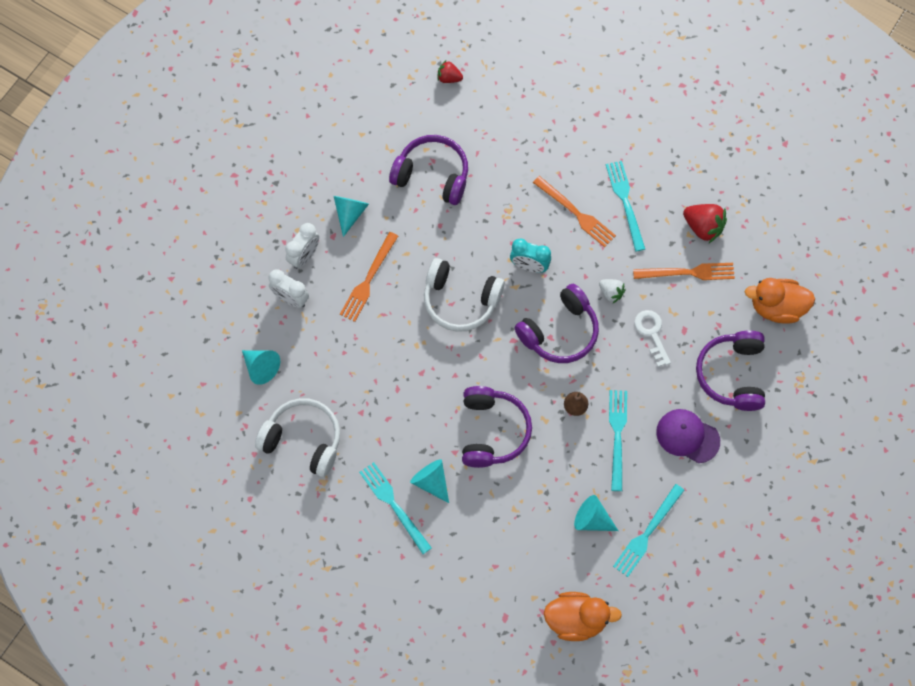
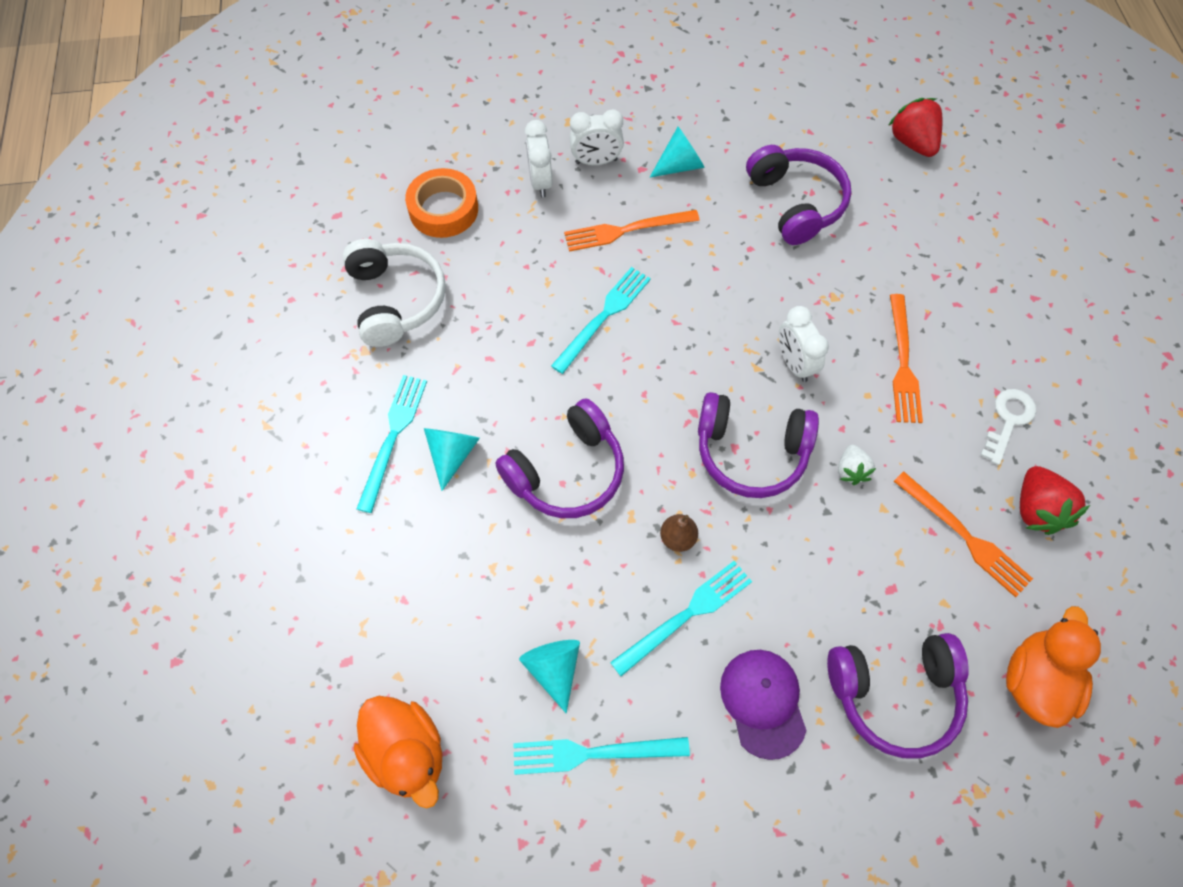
camera: 50 degrees right, 5 degrees down
turquoise cone [242,350,280,385] -> orange tape [405,168,478,238]
white headphones [424,258,505,332] -> none
red strawberry [438,60,463,83] -> red strawberry [888,98,942,157], size x1.64
turquoise clock [510,238,551,273] -> white clock [779,306,829,382]
turquoise fork [606,161,645,251] -> turquoise fork moved to [551,267,651,374]
white key [634,310,671,367] -> white key moved to [980,389,1036,465]
purple headphones [696,330,765,411] -> purple headphones turned 150 degrees counterclockwise [827,633,969,759]
orange duck [745,278,815,324] -> orange duck turned 60 degrees clockwise [1006,606,1101,728]

